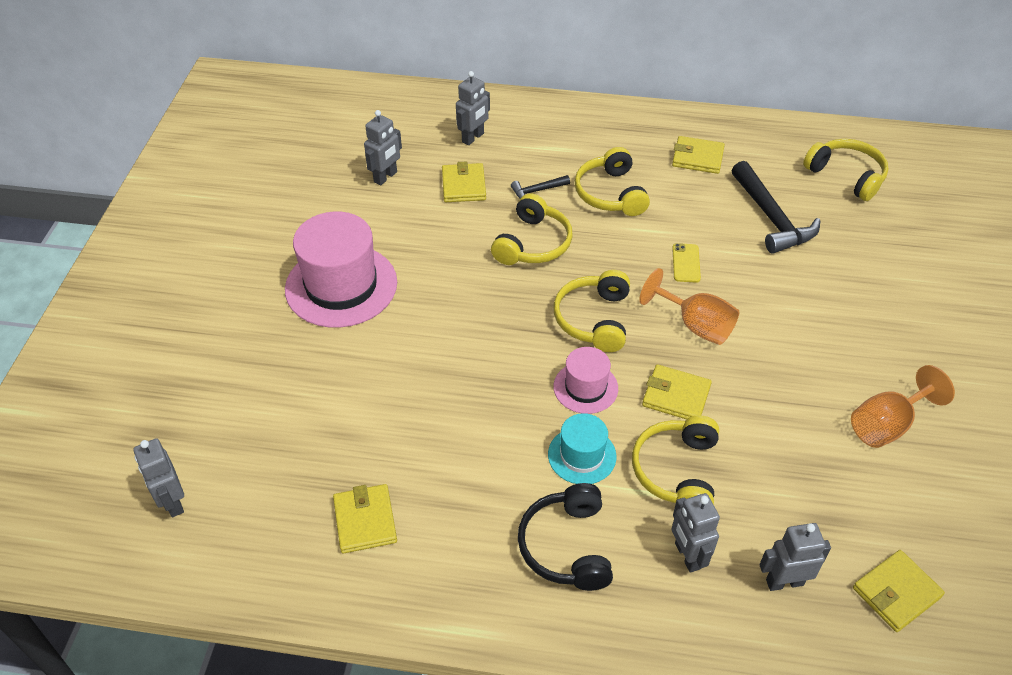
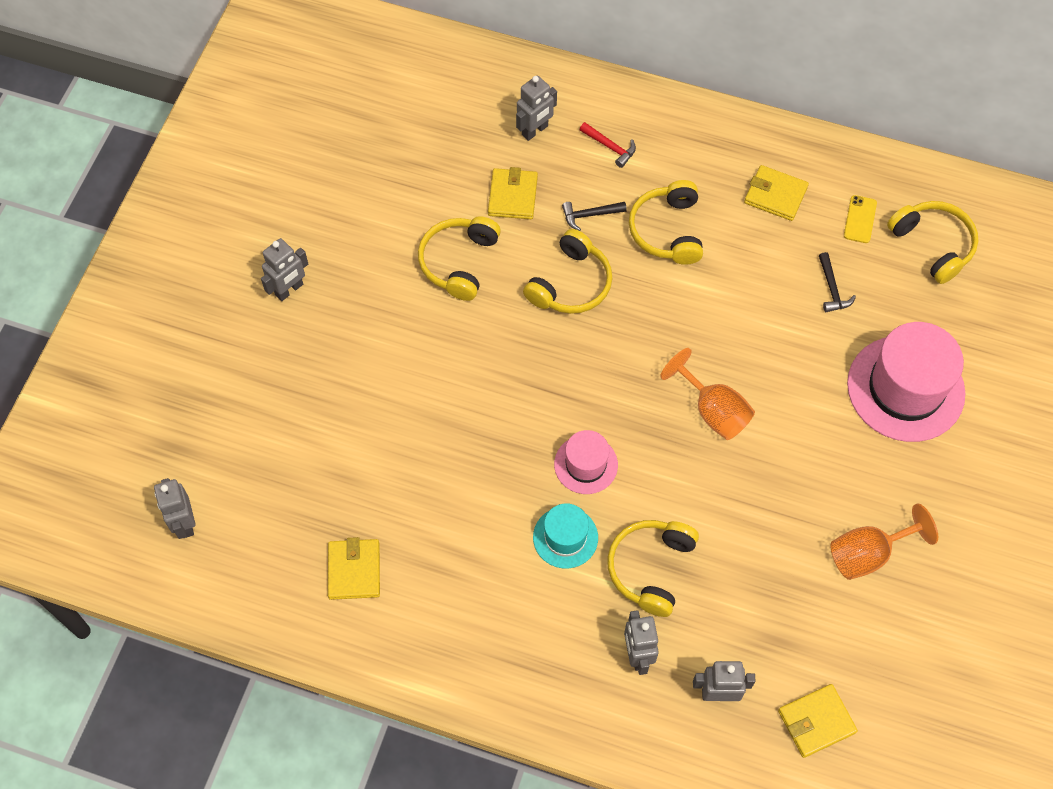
camera: 10 degrees right, 15 degrees up
pink hat [285,211,397,328] -> pink hat moved to [847,322,965,442]
grey robot [364,110,402,185] -> grey robot moved to [261,238,308,301]
black headphones [518,483,613,591] -> none
yellow headphones [553,270,630,352] -> yellow headphones moved to [418,216,501,301]
yellow wallet [642,364,712,419] -> none
yellow phone [672,243,701,283] -> yellow phone moved to [844,195,877,243]
black hammer [732,161,820,254] -> black hammer [819,252,856,312], size x0.50
none -> red hammer [580,122,636,168]

